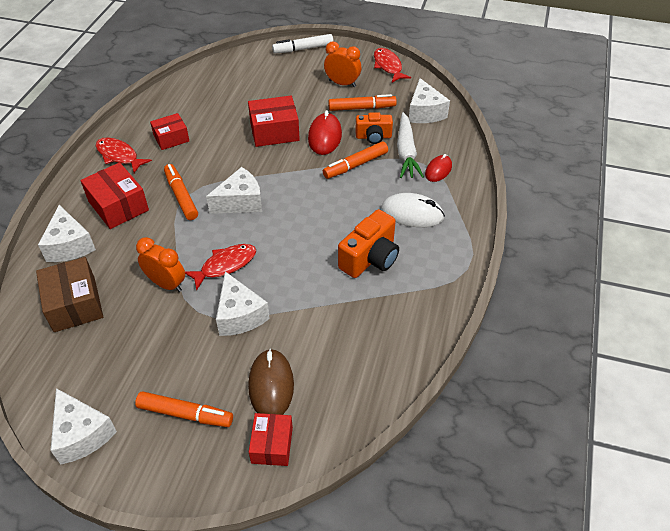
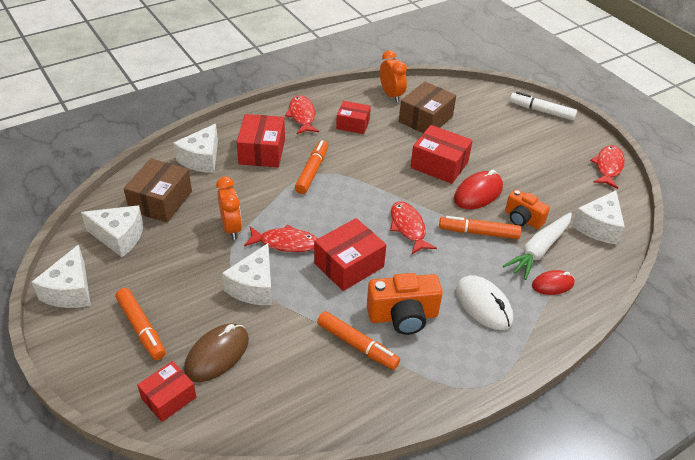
camera: 40 degrees right, 5 degrees down
white cheese [206,167,262,214] -> white cheese moved to [81,205,143,257]
orange clock [324,42,361,87] -> orange clock moved to [380,50,407,102]
orange marker [328,94,397,111] -> orange marker moved to [317,311,400,370]
none -> red box [314,218,386,291]
none -> red fish [390,201,437,254]
none -> brown box [399,82,456,133]

